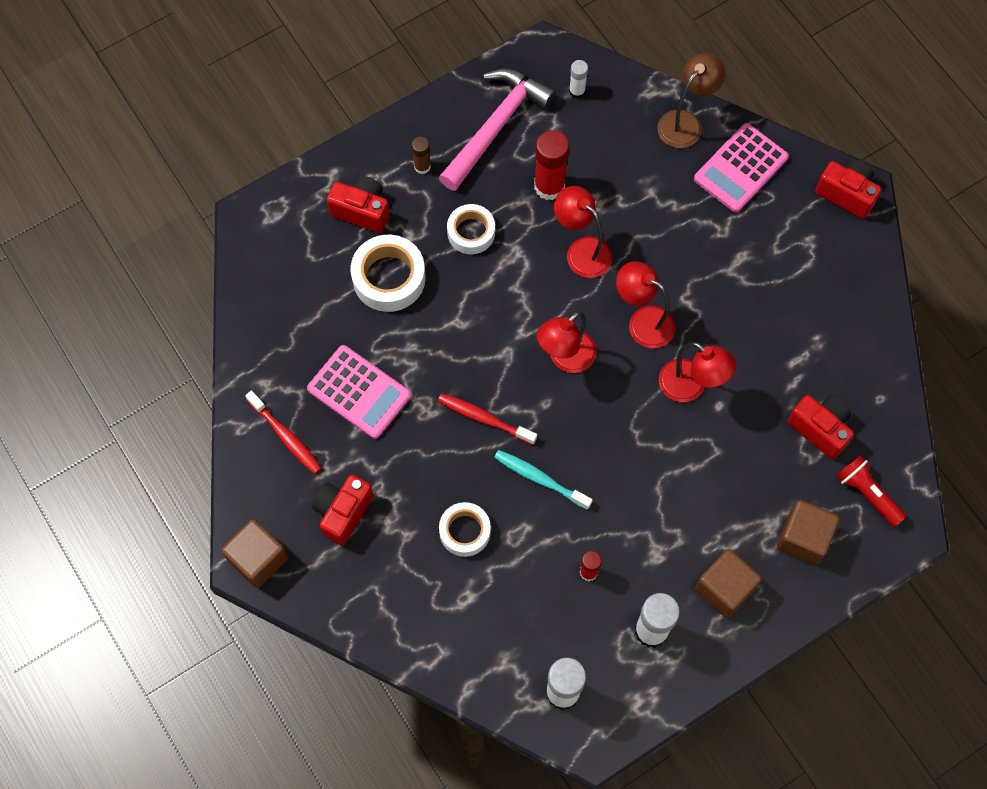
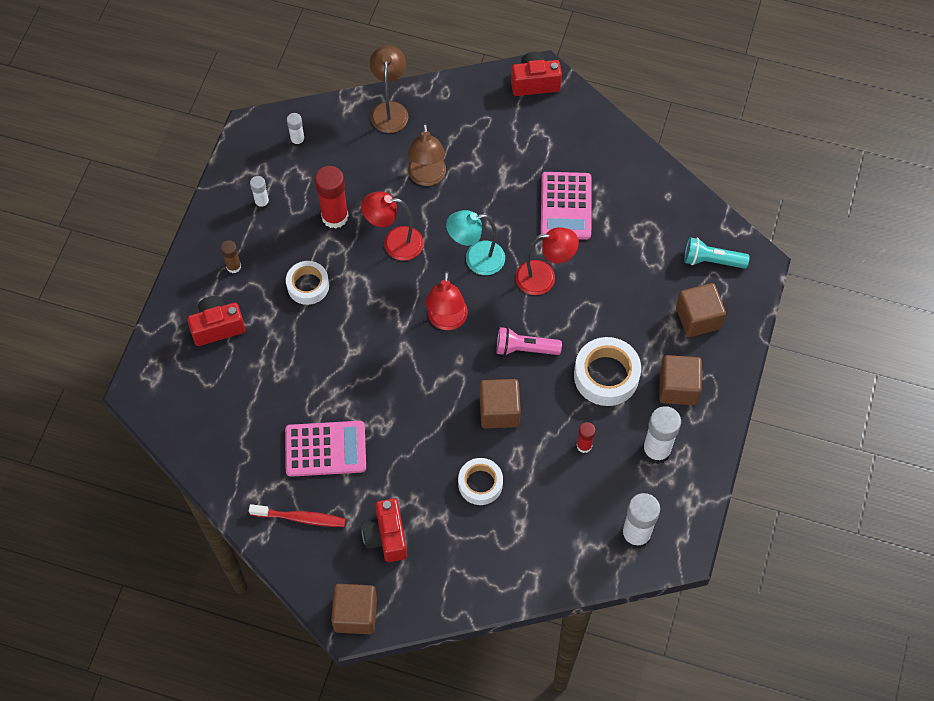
camera: 40 degrees left, 5 degrees down
white tape [351,235,425,312] -> white tape moved to [574,337,641,406]
red toothbrush [438,393,537,445] -> none
pink hammer [439,68,556,191] -> white glue stick [250,176,270,209]
turquoise toothbrush [494,450,593,510] -> brown cube [480,379,521,428]
red lamp [616,261,675,348] -> turquoise lamp [446,210,505,275]
pink calculator [694,123,789,212] -> pink calculator moved to [541,172,591,240]
red camera [787,395,854,459] -> none
red flashlight [836,455,906,527] -> turquoise flashlight [684,237,750,269]
none -> brown lamp [408,123,446,186]
none -> pink flashlight [496,327,562,356]

